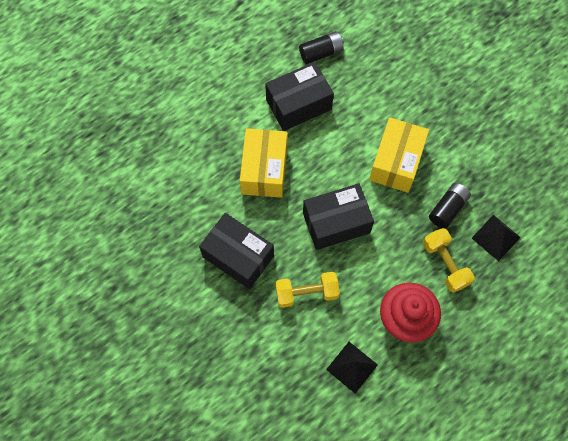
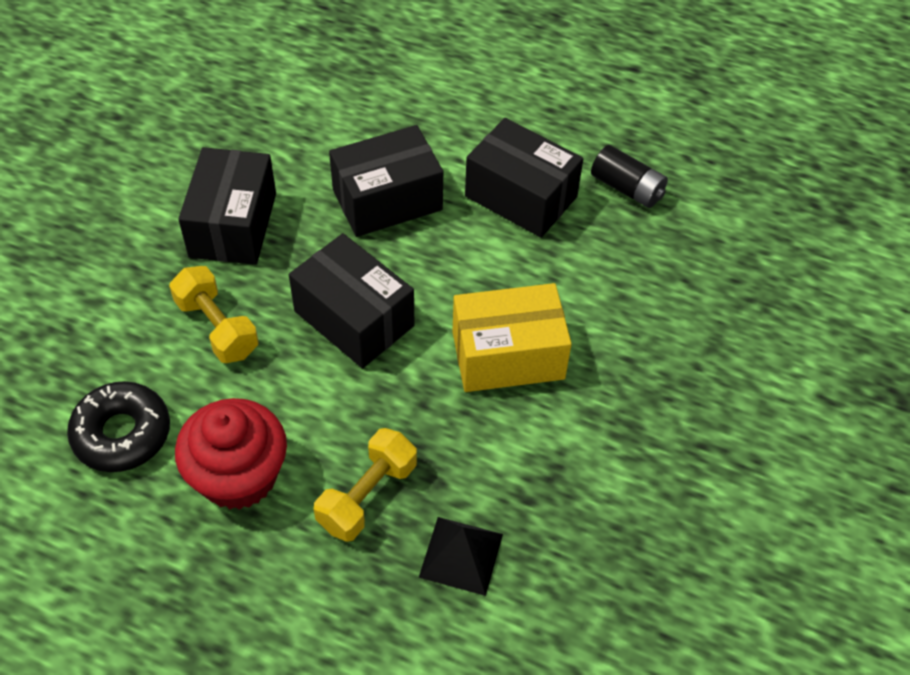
camera: 60 degrees right, 15 degrees down
yellow box [240,128,287,198] -> black box [329,125,443,237]
black pyramid [326,342,378,394] -> black donut [67,381,170,472]
black battery [429,183,471,229] -> none

